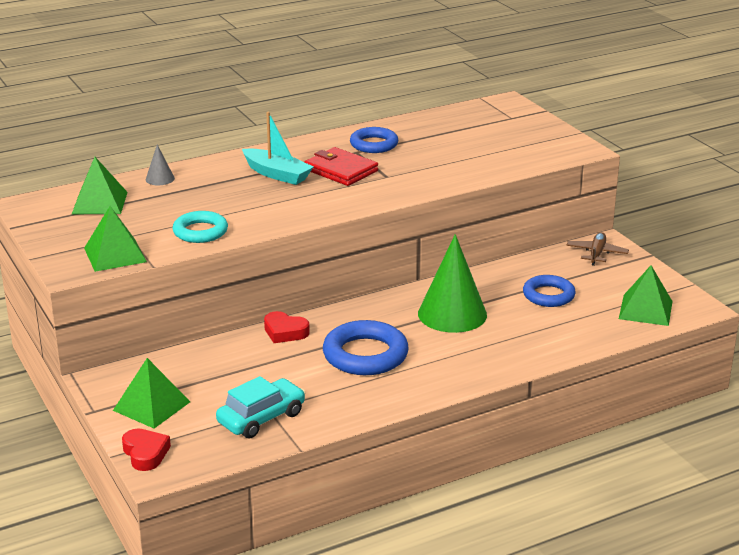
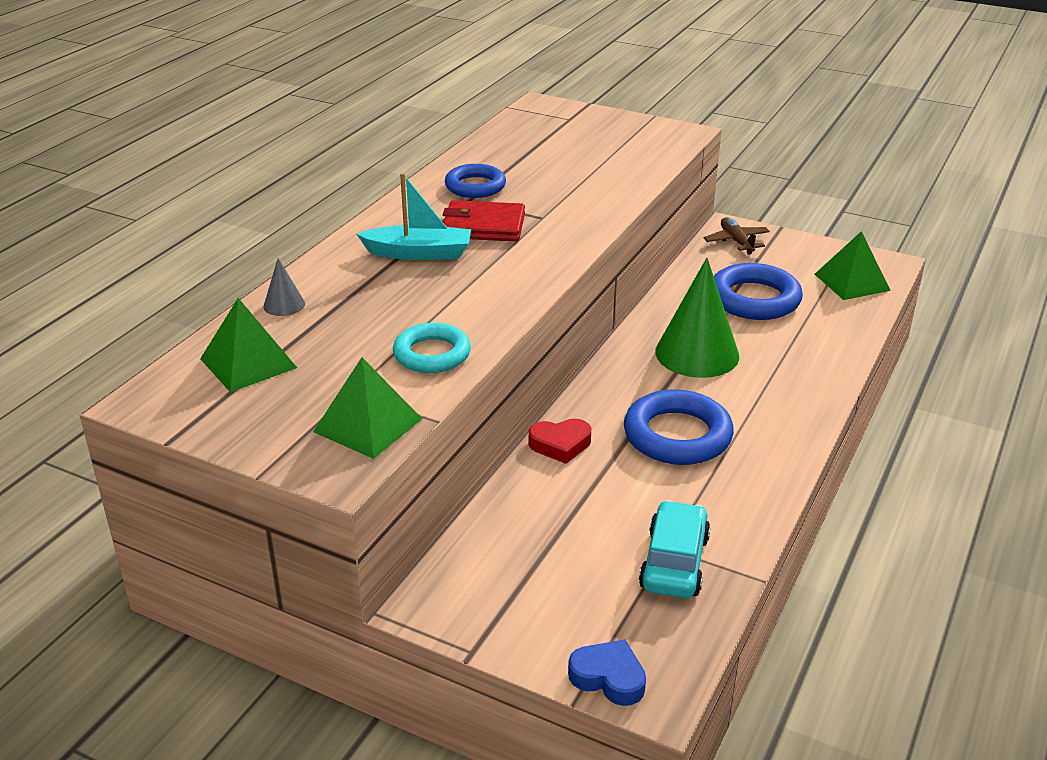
camera: 35 degrees left, 5 degrees up
green pyramid [113,358,190,429] -> none
red heart [122,429,171,471] -> blue heart [568,640,646,706]
blue ring [523,275,576,307] -> blue ring [714,263,803,320], size x1.52

